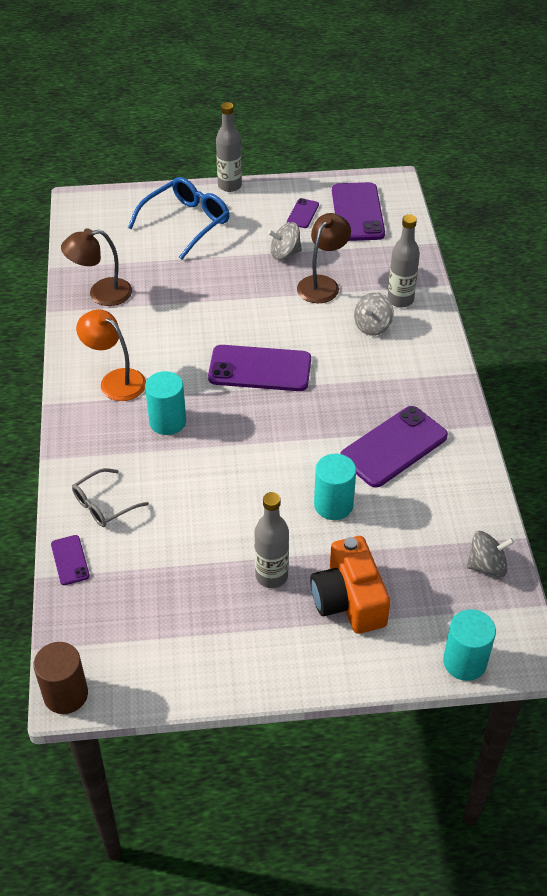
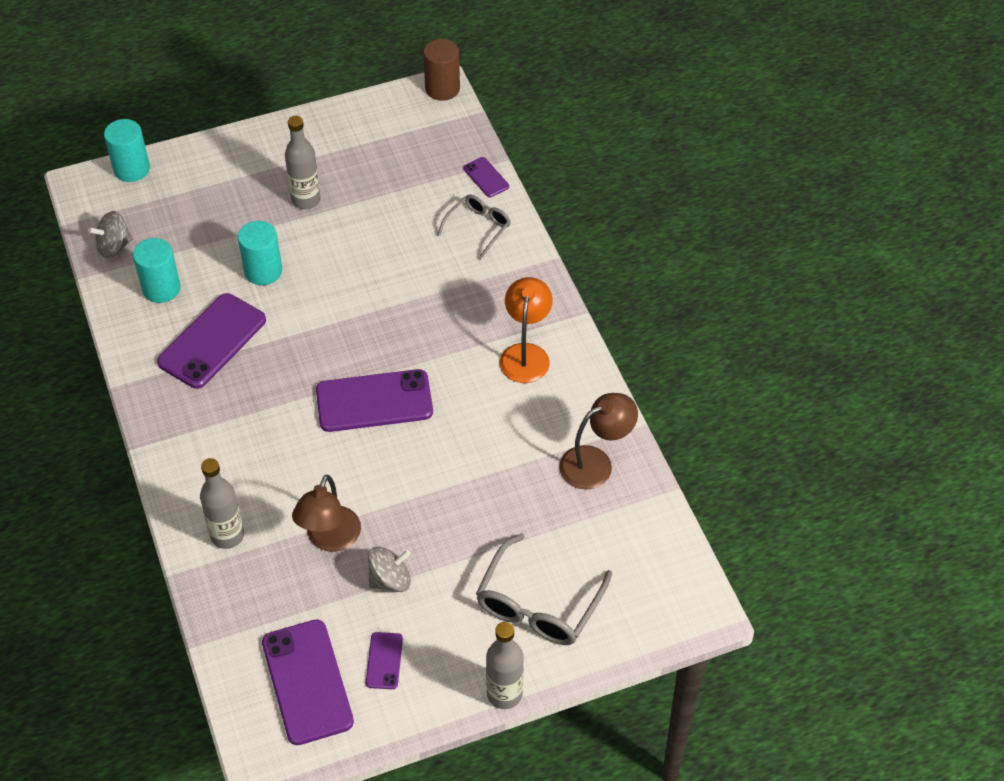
camera: 165 degrees right, 5 degrees up
orange lamp [76,309,146,401] -> orange lamp turned 105 degrees counterclockwise [500,277,553,383]
blue glasses [128,177,230,260] -> grey glasses [476,533,612,645]
turquoise cylinder [145,371,186,435] -> turquoise cylinder moved to [133,238,181,303]
orange camera [310,536,390,634] -> none
grey spinning top [354,292,394,336] -> none

